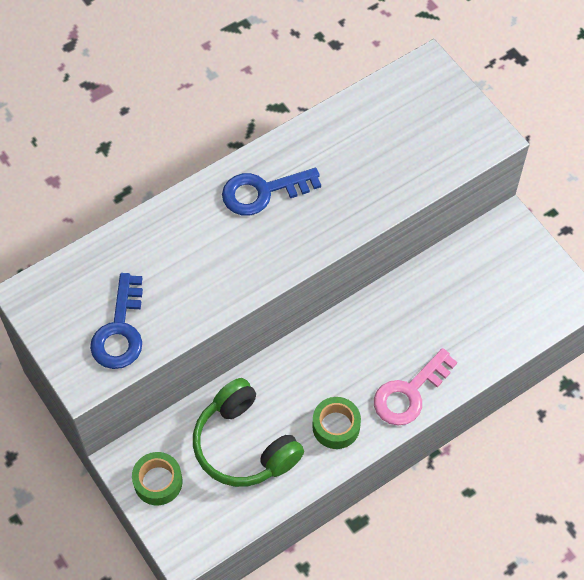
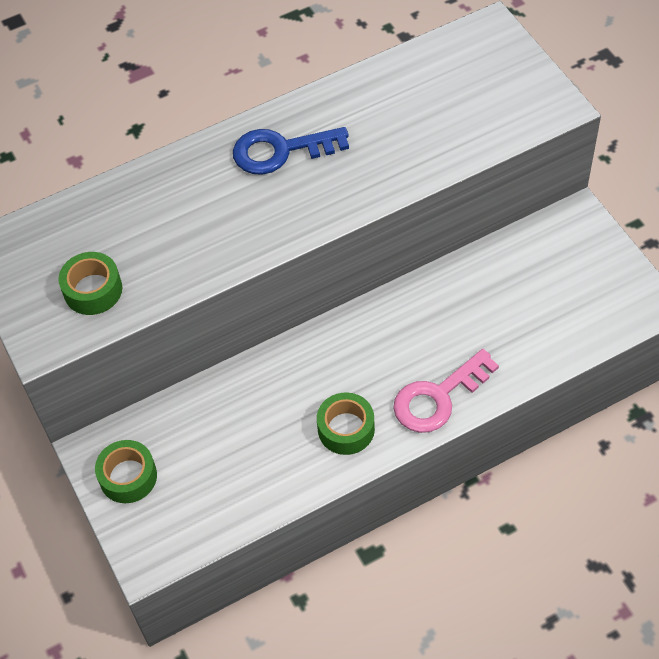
camera: 10 degrees right, 5 degrees down
blue key [90,273,143,369] -> green tape [58,252,122,315]
green headphones [193,378,304,487] -> none

